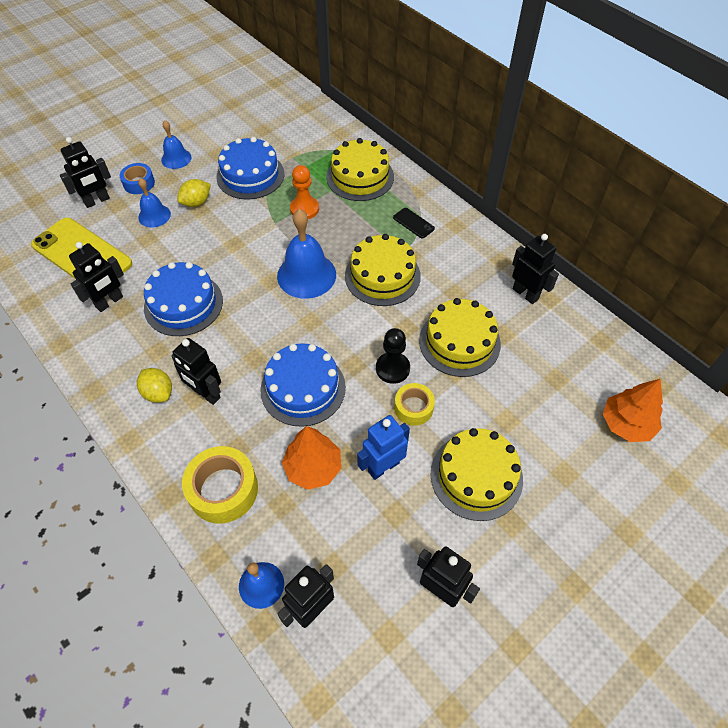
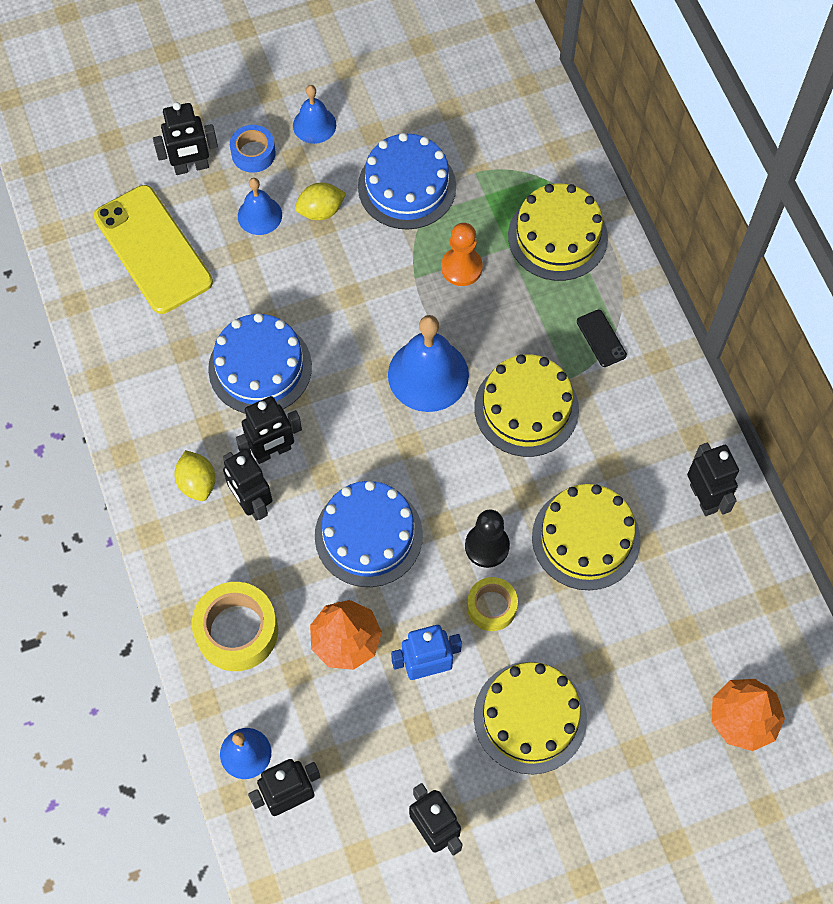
camera: 20 degrees right, 10 degrees up
black robot [69,242,124,312] -> black robot moved to [236,396,302,464]

